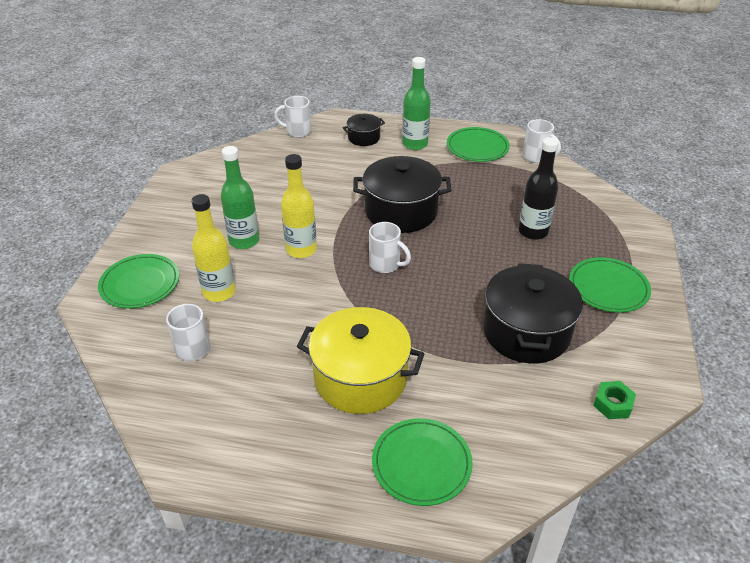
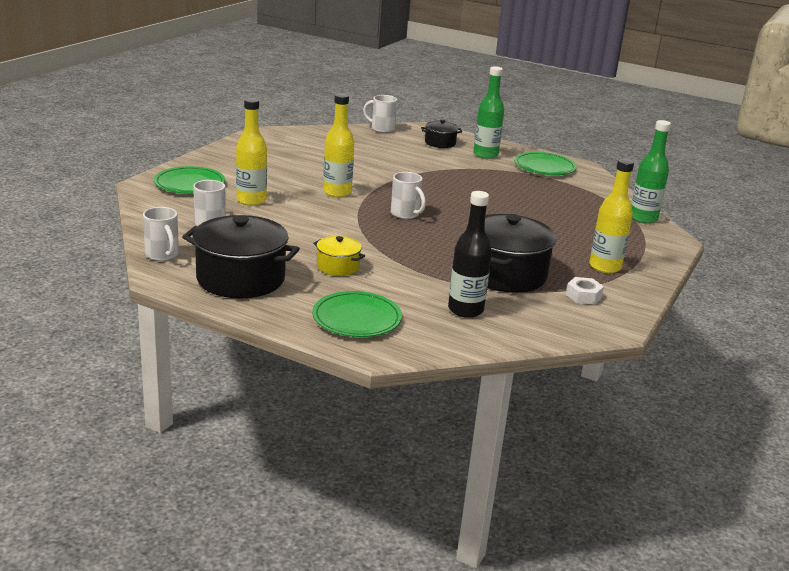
camera: 15 degrees right, 15 degrees down
green bottle [221,146,259,249] -> green bottle moved to [631,120,671,224]
yellow pot [297,307,424,414] -> yellow pot [313,236,365,276], size x0.51
black pot [353,156,452,233] -> black pot moved to [182,215,300,298]
black bottle [519,137,559,240] -> black bottle moved to [448,191,492,318]
white mug [523,119,561,163] -> white mug moved to [143,207,179,261]
green plate [569,257,651,313] -> yellow bottle [589,159,634,273]
green nut [593,381,636,419] -> none
none -> white nut [566,277,604,305]

